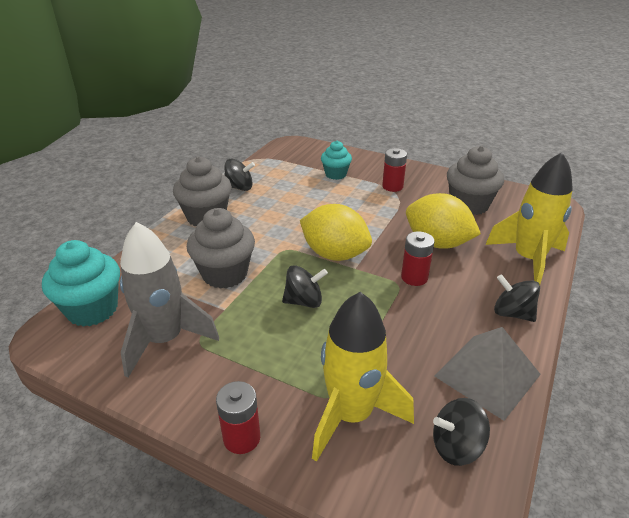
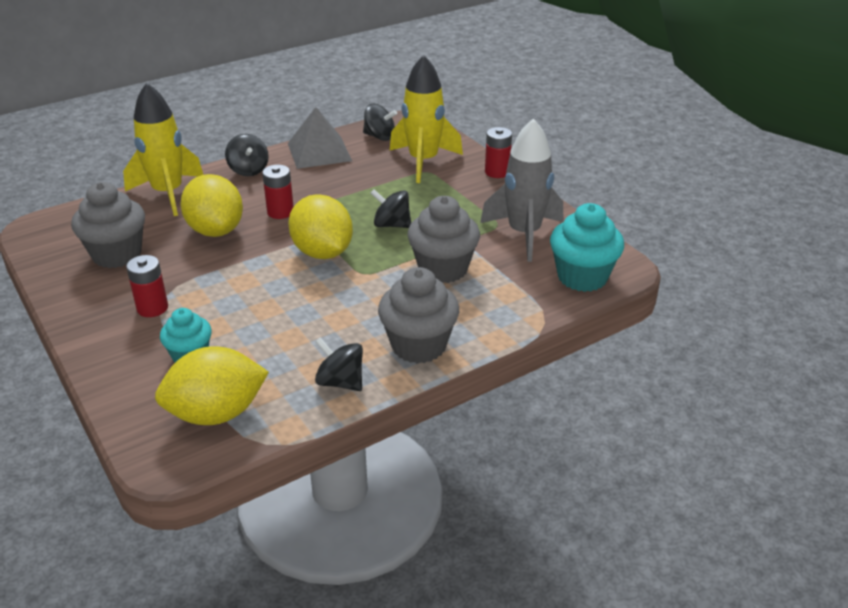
camera: 150 degrees left, 0 degrees up
none -> yellow lemon [155,346,269,425]

